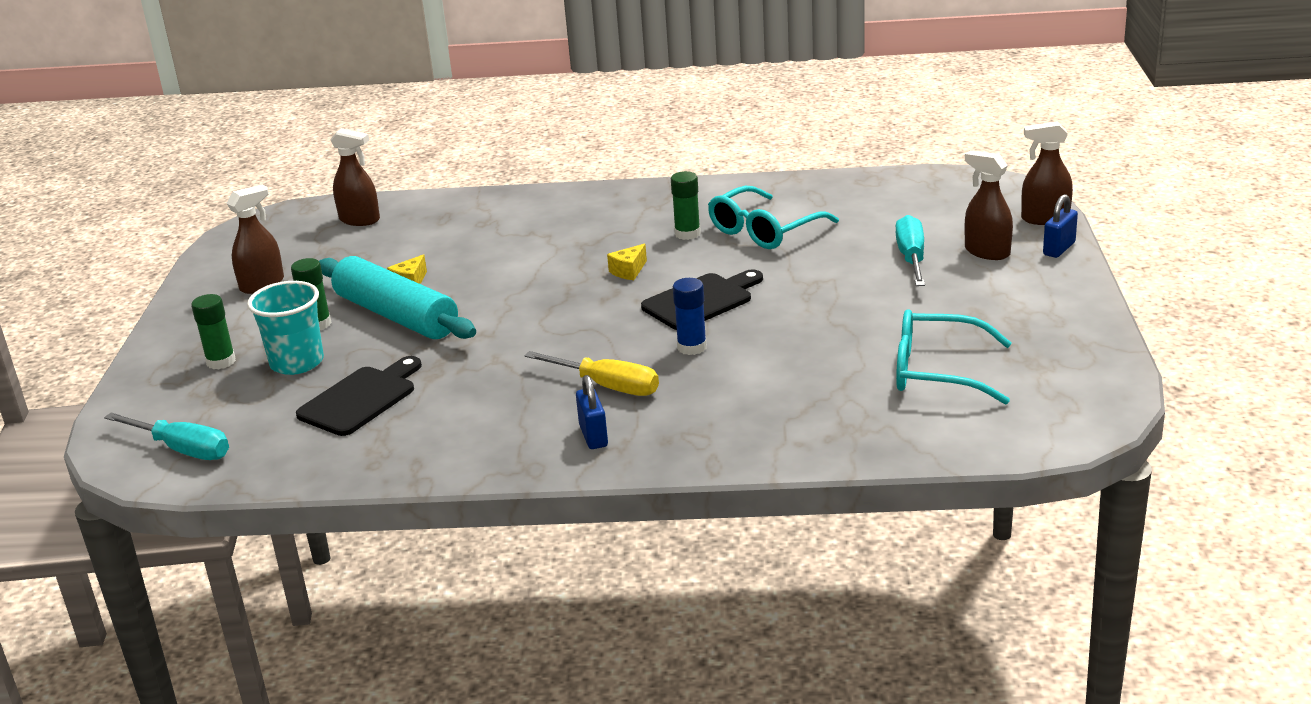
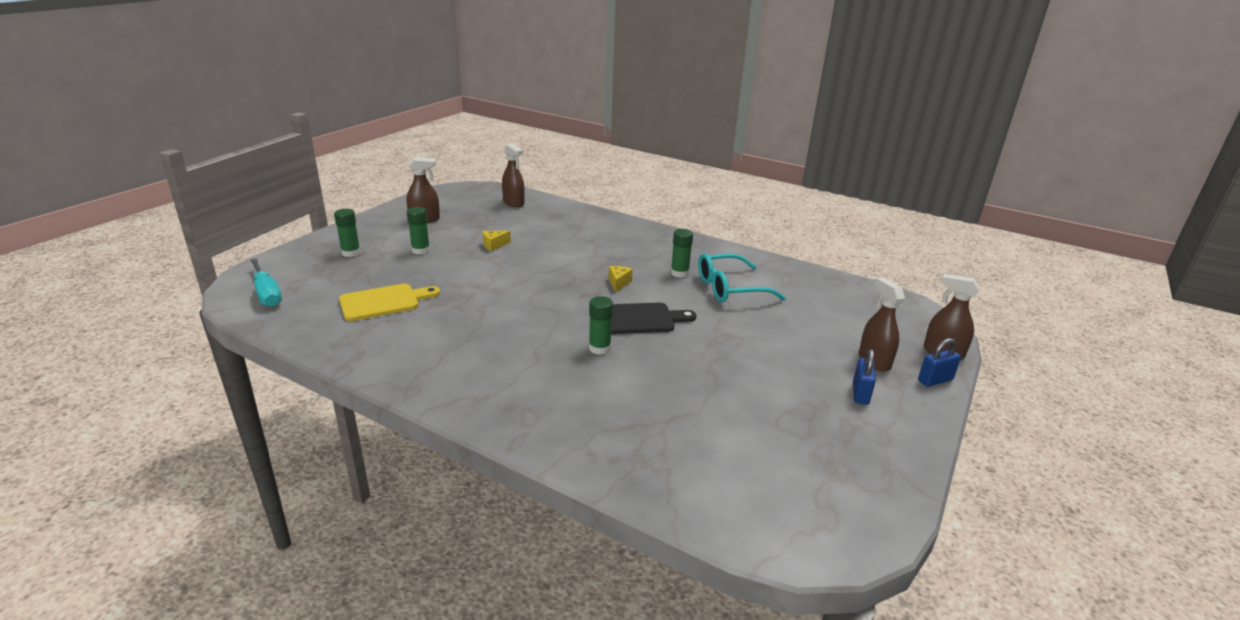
camera: 25 degrees right, 0 degrees up
turquoise cup [247,281,324,375] -> none
black cutting board [296,356,422,436] -> yellow cutting board [339,283,440,321]
turquoise rolling pin [319,256,476,339] -> none
yellow screwdriver [524,351,659,396] -> none
blue padlock [576,375,608,449] -> blue padlock moved to [853,349,876,405]
yellow cheese [607,243,647,280] -> yellow cheese turned 120 degrees clockwise [609,266,633,292]
blue glue stick [673,278,707,355] -> green glue stick [589,296,613,355]
turquoise screwdriver [896,215,925,286] -> none
turquoise glasses [896,309,1012,405] -> none

